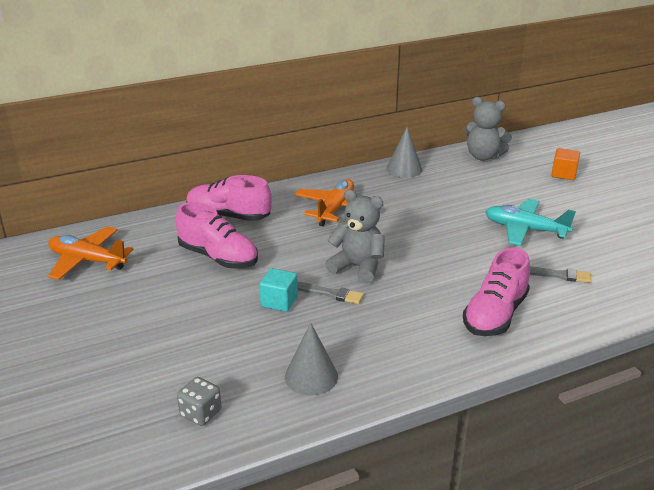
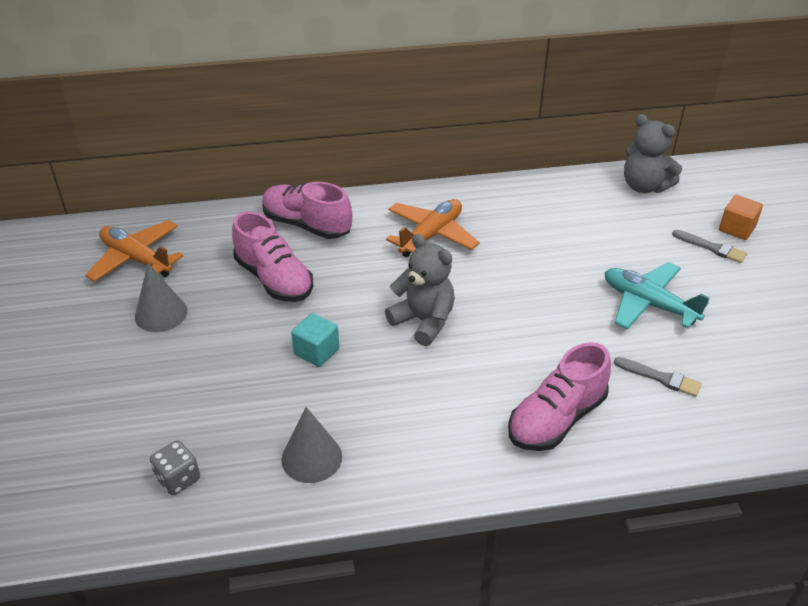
camera: 15 degrees right, 10 degrees up
grey brush [297,282,363,304] -> grey brush moved to [672,230,747,263]
grey cone [386,127,422,178] -> grey cone moved to [135,263,187,332]

